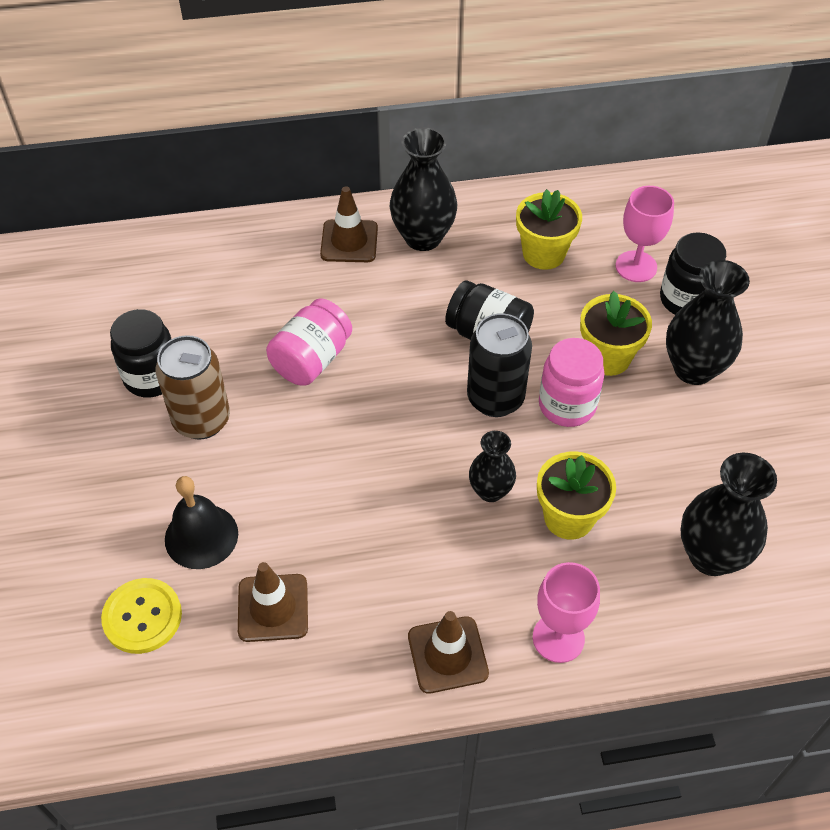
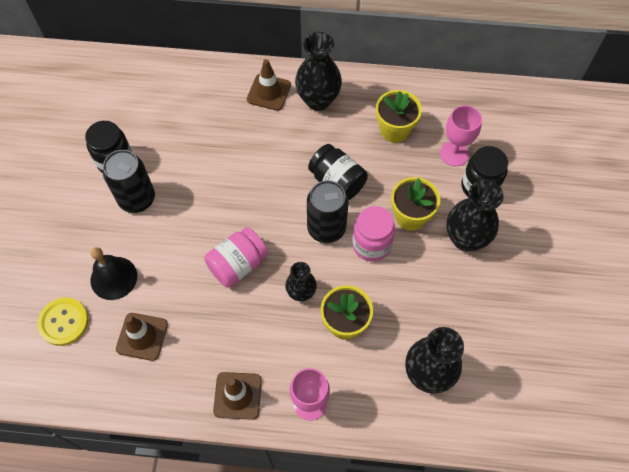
camera: 15 degrees right, 10 degrees up
brown can [156,335,230,440] -> black can [103,150,155,213]
pink jar [266,298,352,386] -> pink jar moved to [204,227,268,288]

